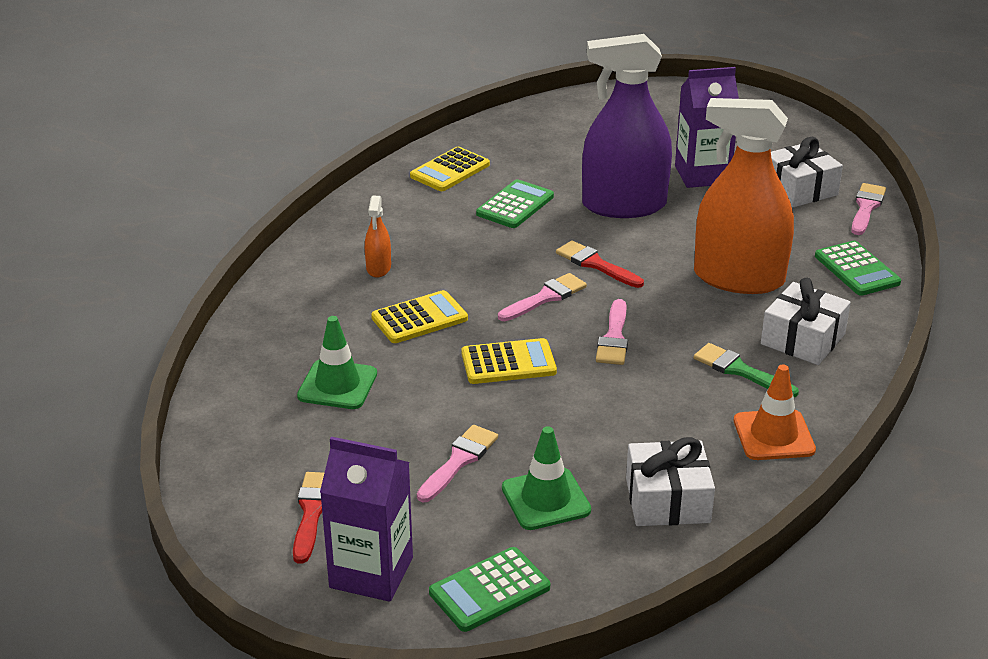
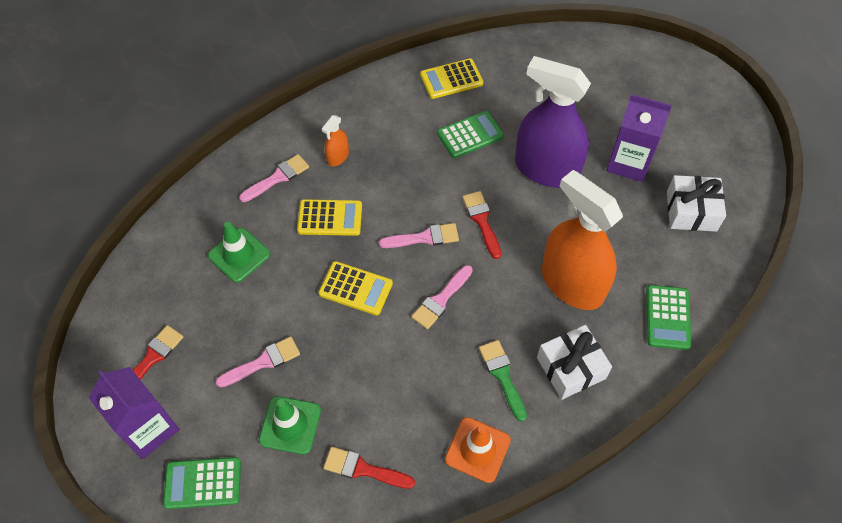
camera: 30 degrees right, 25 degrees up
white gift [626,437,715,526] -> red brush [324,447,415,489]
pink brush [851,183,886,235] -> pink brush moved to [239,154,309,202]

